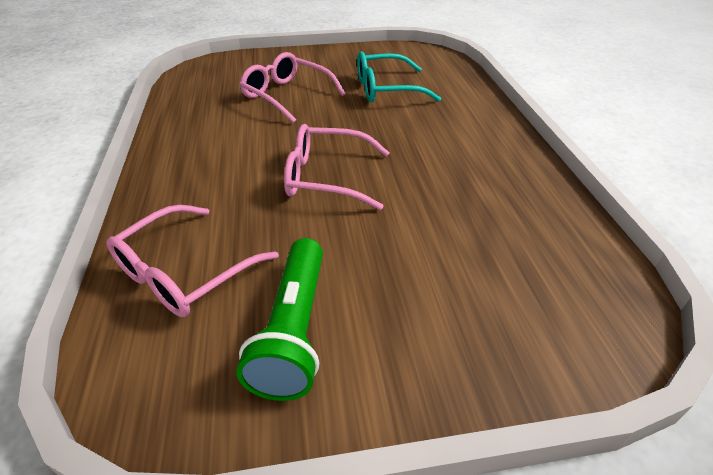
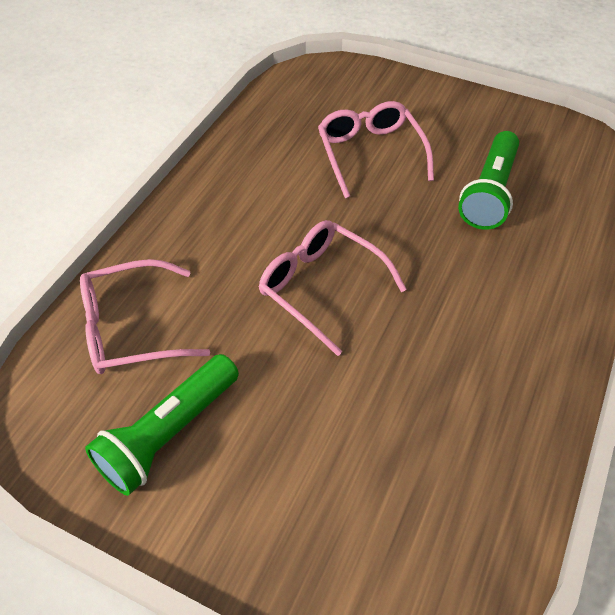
camera: 35 degrees right, 10 degrees up
turquoise glasses [357,51,441,102] -> green flashlight [458,131,519,230]

